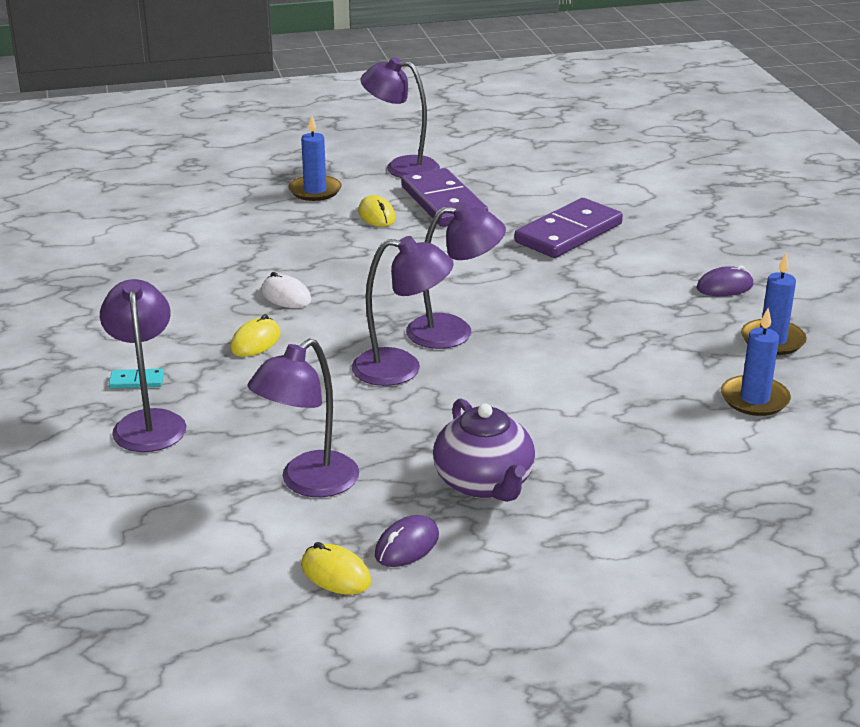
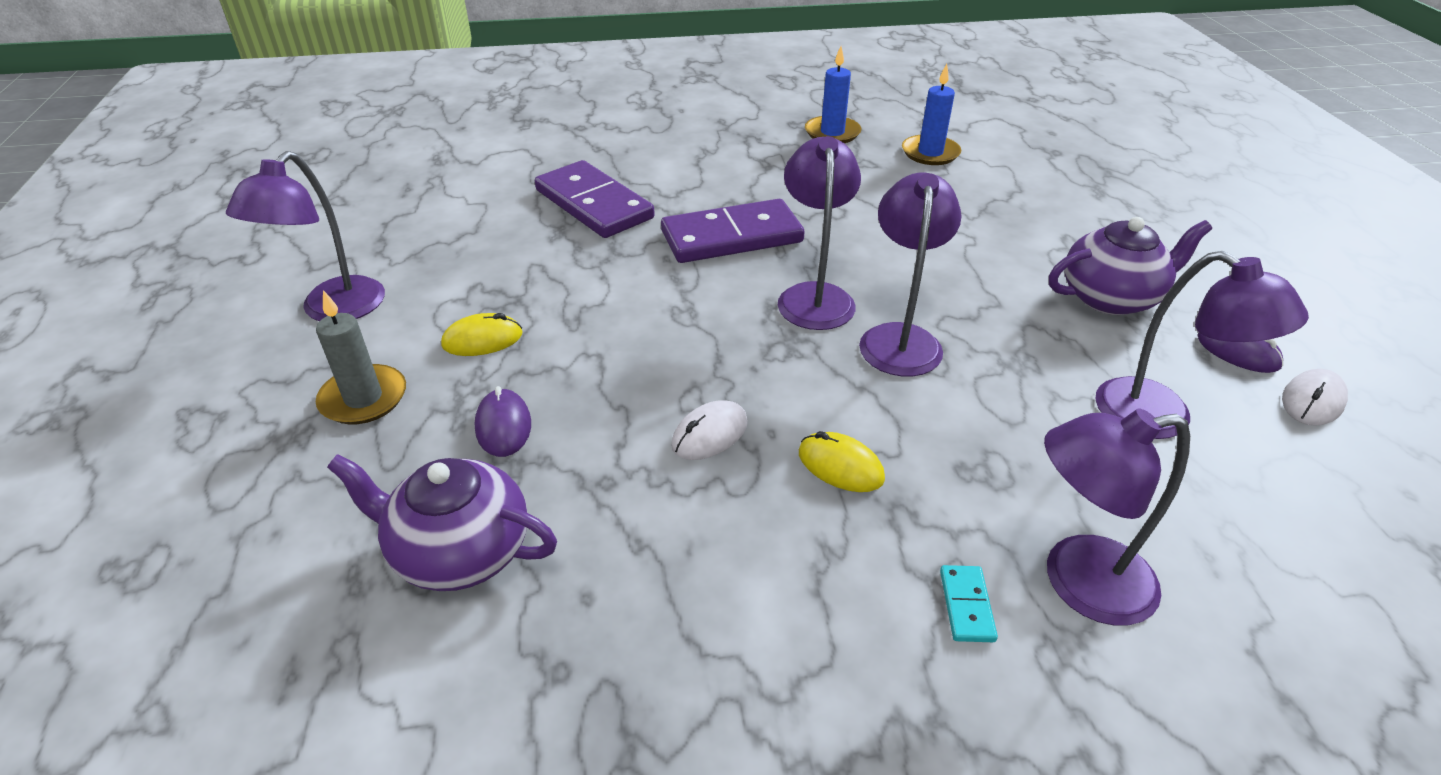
camera: 85 degrees left, 10 degrees up
blue candle [289,114,342,201] -> grey candle [316,290,406,424]
yellow mouse [301,542,371,595] -> white mouse [1282,369,1348,426]
purple domino [401,168,488,227] -> purple domino moved to [661,199,805,263]
purple mouse [696,265,753,296] -> purple mouse moved to [474,386,531,457]
none -> purple teapot [327,454,557,591]

